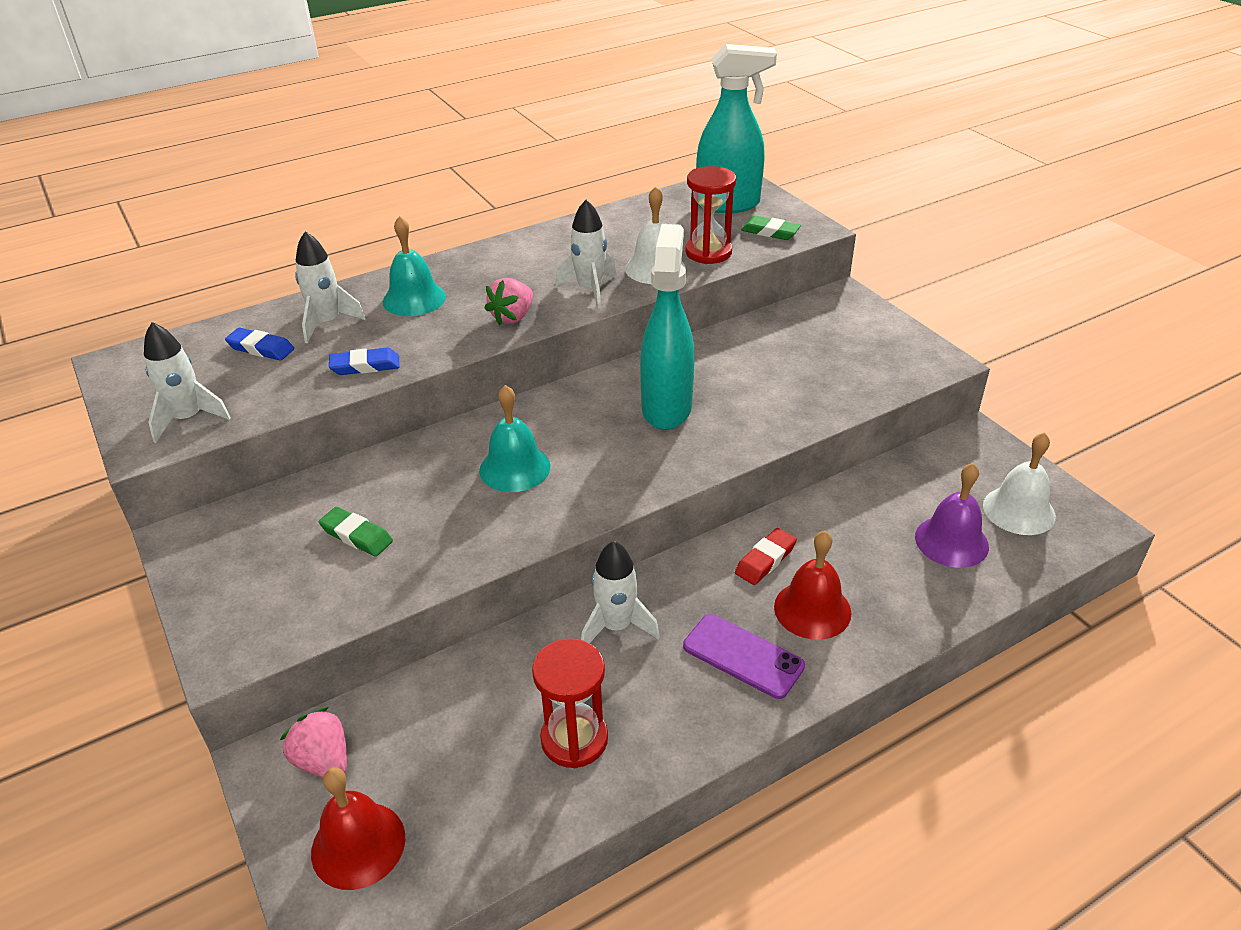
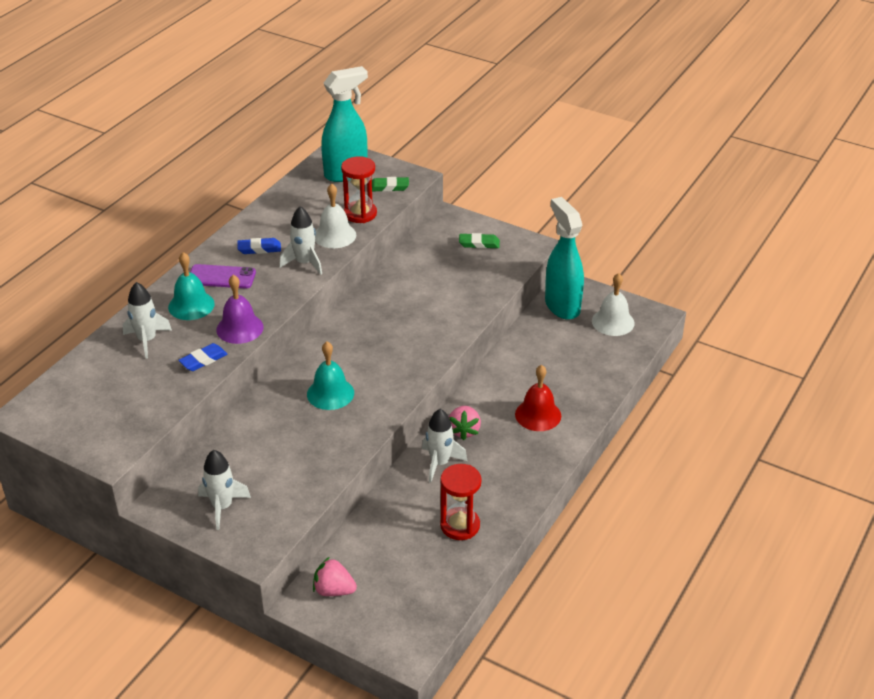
camera: 30 degrees left, 0 degrees up
white rocket [144,322,231,443] -> white rocket moved to [198,450,251,530]
blue eraser [225,328,294,361] -> blue eraser moved to [237,238,281,254]
red bell [311,767,405,890] -> none
green eraser [319,507,393,557] -> green eraser moved to [459,233,500,249]
pink strawberry [484,278,533,325] -> pink strawberry moved to [449,406,481,441]
turquoise spray bottle [640,224,694,430] -> turquoise spray bottle moved to [545,197,584,320]
purple phone [683,614,805,699] -> purple phone moved to [190,264,256,289]
red eraser [735,528,797,585] -> none
purple bell [915,463,989,568] -> purple bell moved to [216,275,264,344]

